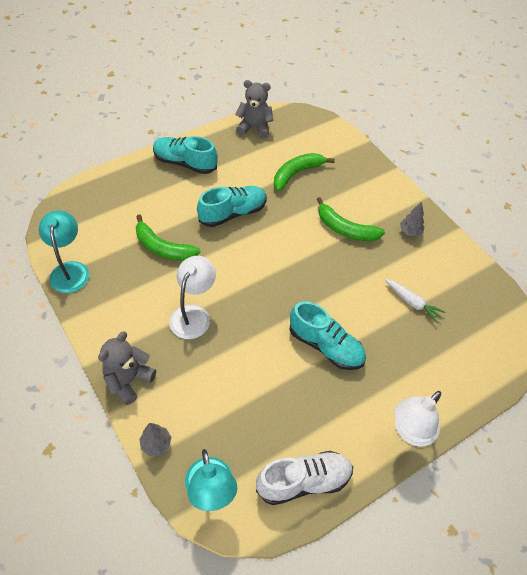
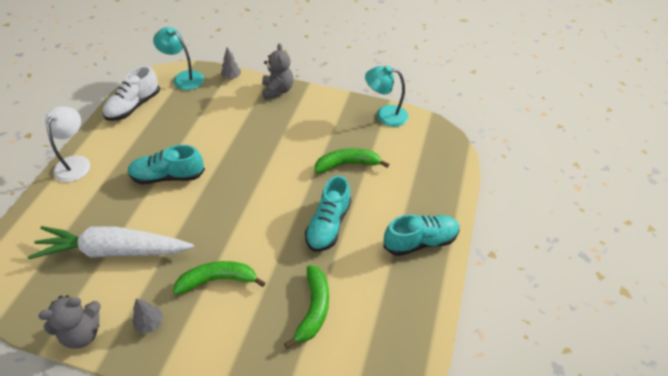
camera: 140 degrees right, 5 degrees down
turquoise lamp [39,210,89,293] -> turquoise lamp turned 150 degrees clockwise [365,65,408,127]
white lamp [169,256,216,339] -> none
grey teddy bear [235,80,273,139] -> grey teddy bear moved to [38,295,101,349]
white carrot [385,279,445,323] -> white carrot [28,226,194,259], size x2.28

